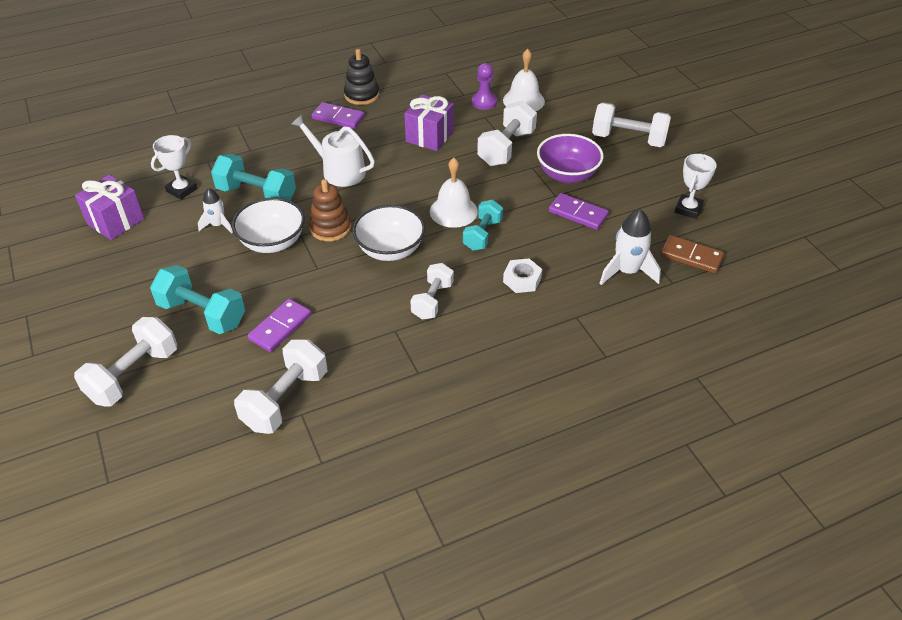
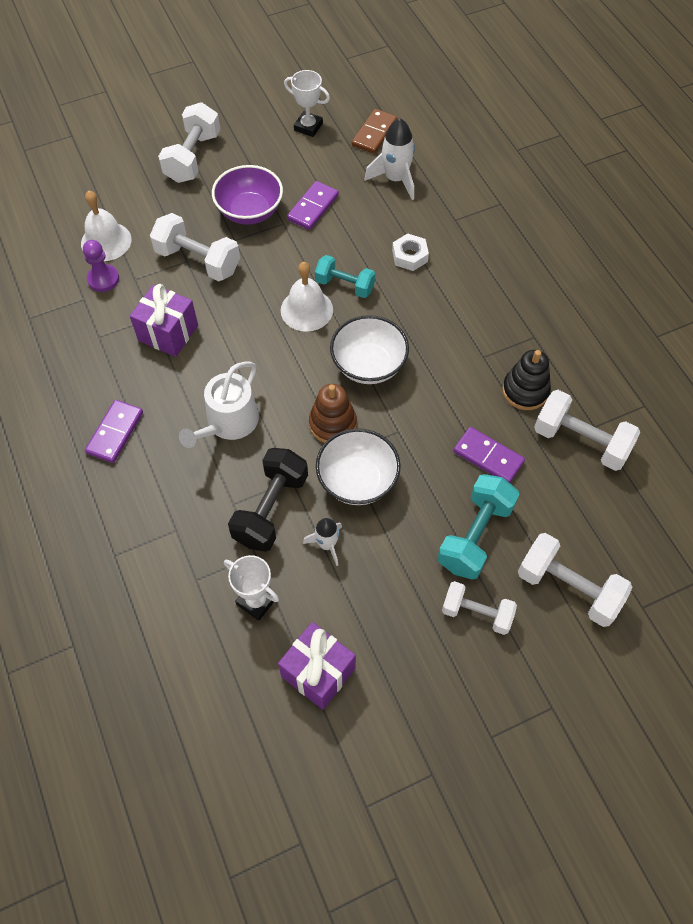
camera: 90 degrees left, 15 degrees up
turquoise dumbbell [211,154,296,201] -> black dumbbell [228,448,308,552]
black stacking toy [344,49,379,105] -> black stacking toy moved to [502,350,551,410]
white dumbbell [410,263,454,319] -> white dumbbell moved to [442,581,517,635]

